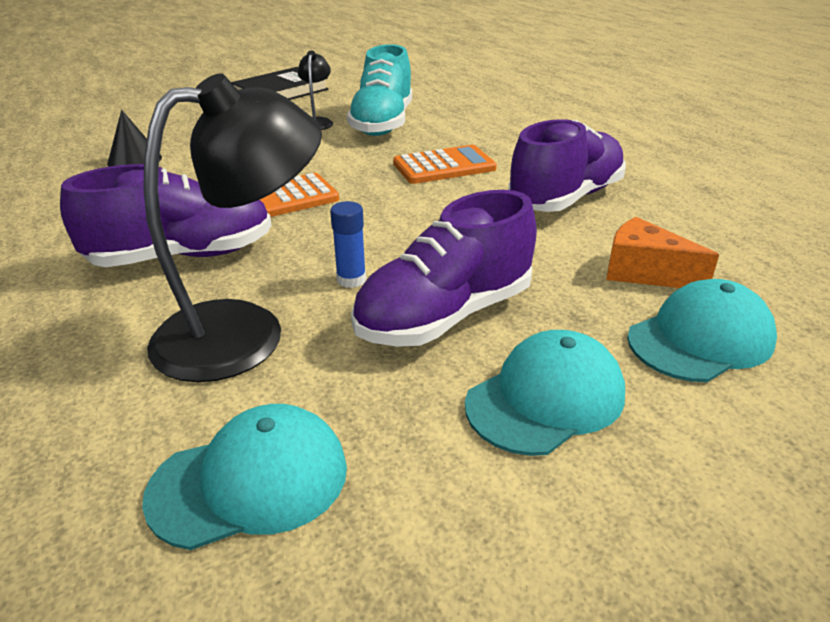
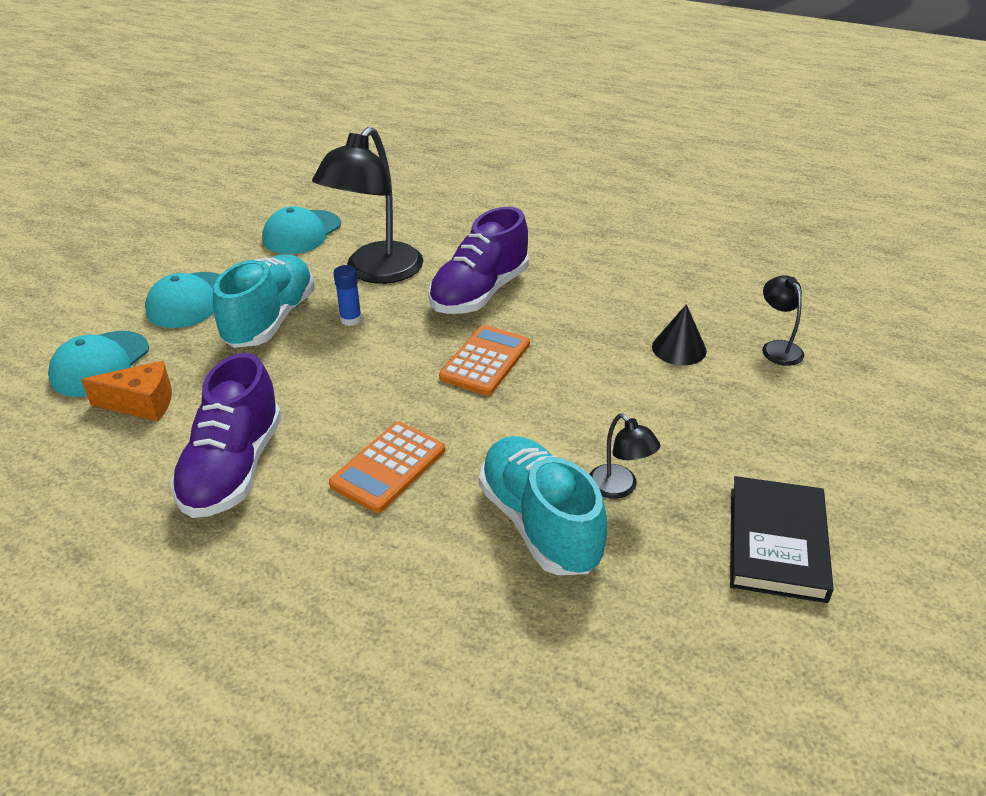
camera: 145 degrees right, 5 degrees up
purple shoe [351,190,537,347] -> turquoise shoe [213,255,315,348]
none -> black lamp [762,275,804,366]

